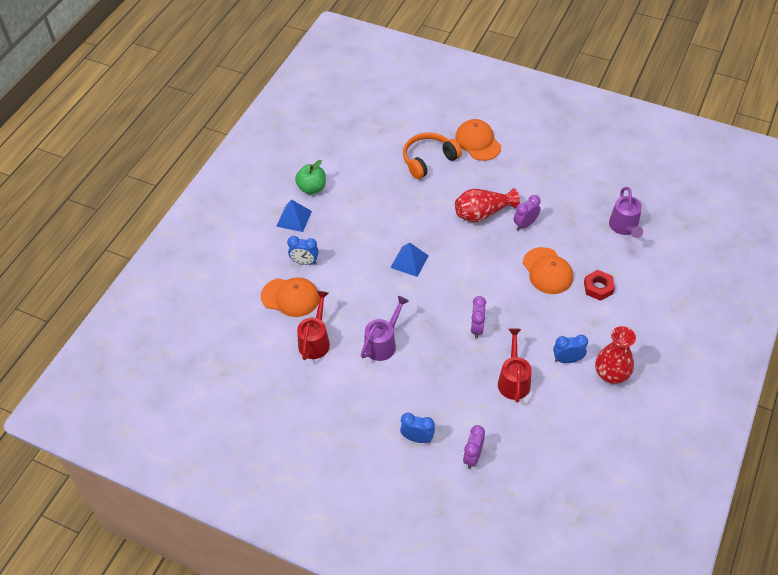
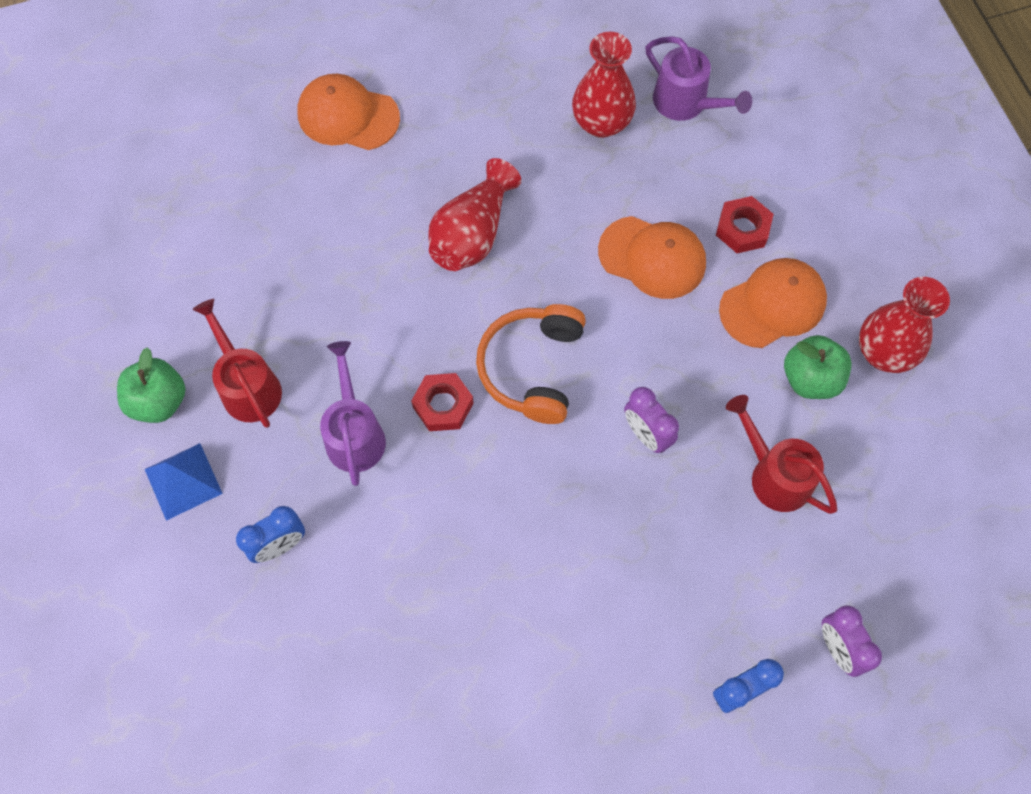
camera: 45 degrees left, 15 degrees up
orange cap [261,277,320,317] -> orange cap moved to [719,258,827,348]
red watering can [297,291,330,360] -> red watering can moved to [192,299,282,428]
purple watering can [361,296,409,361] -> purple watering can moved to [320,341,386,486]
blue pyramid [390,242,429,277] -> red nut [411,373,474,431]
orange headphones [403,133,462,179] -> orange headphones moved to [476,304,586,424]
purple clock [514,195,541,231] -> none
blue clock [553,335,588,363] -> green apple [784,335,852,399]
none -> red vase [572,32,636,138]

